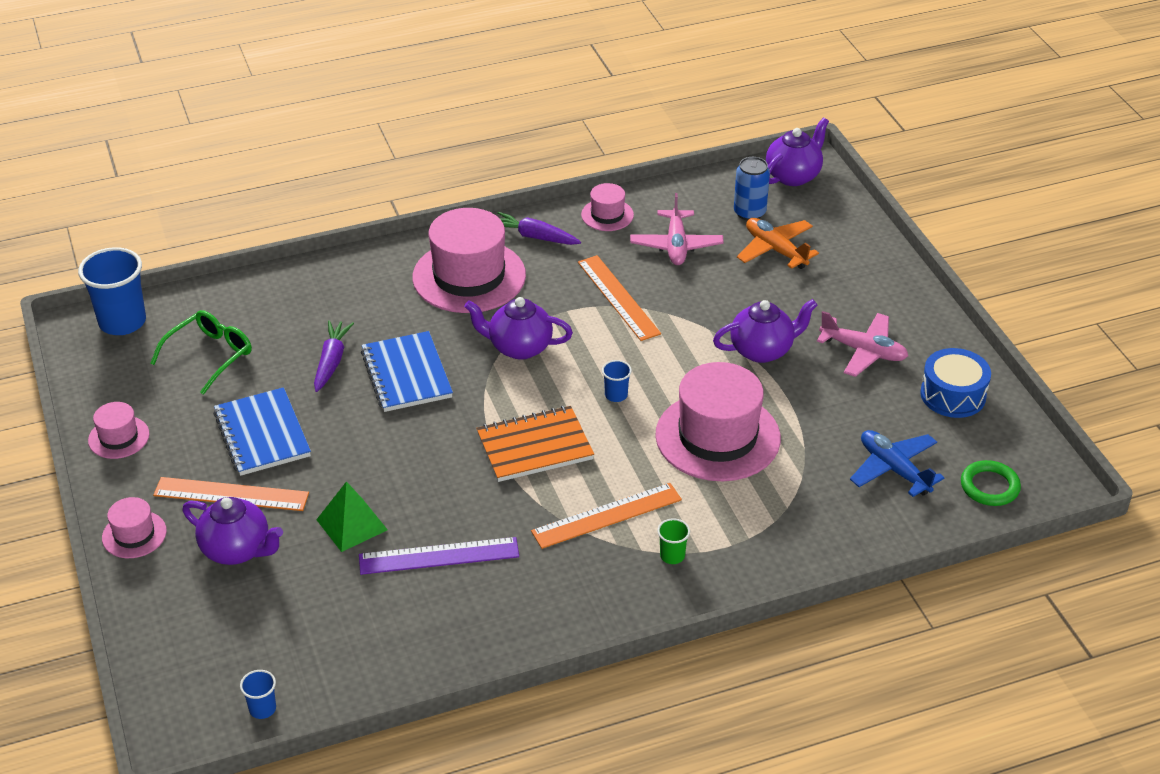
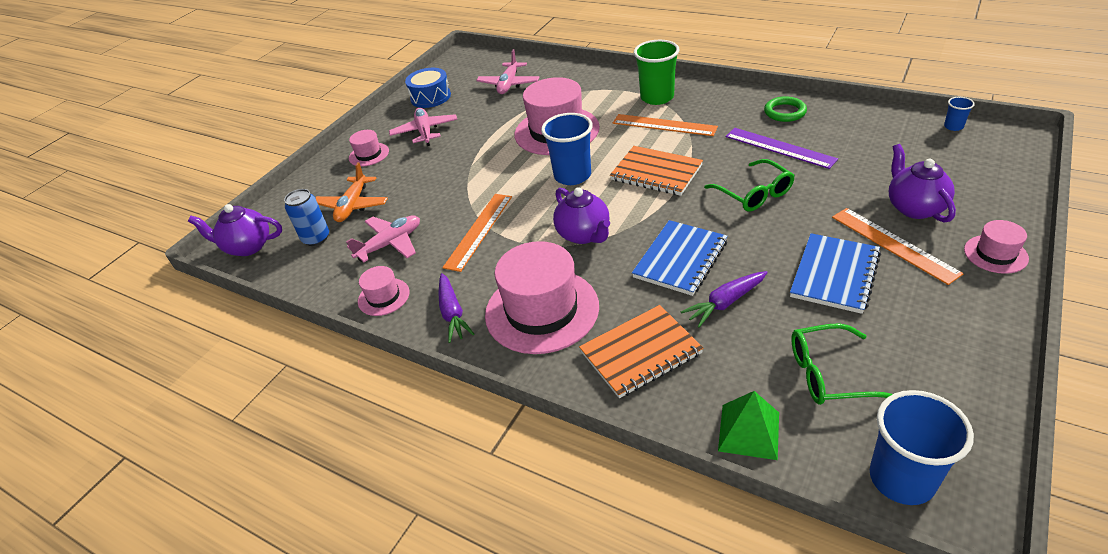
camera: 125 degrees left, 0 degrees up
pink hat [88,402,150,459] -> pink hat moved to [349,130,389,166]
green pyramid [316,481,388,552] -> green pyramid moved to [718,391,779,460]
blue cup [602,360,632,402] -> blue cup [541,113,593,185], size x2.16
green cup [657,518,690,564] -> green cup [634,40,679,105], size x2.16
purple teapot [713,299,817,363] -> none
blue plane [850,430,945,497] -> pink plane [476,49,540,94]
green ring [961,460,1021,506] -> green ring moved to [764,96,807,122]
none -> orange notebook [579,305,704,398]
none -> green glasses [704,159,795,212]

